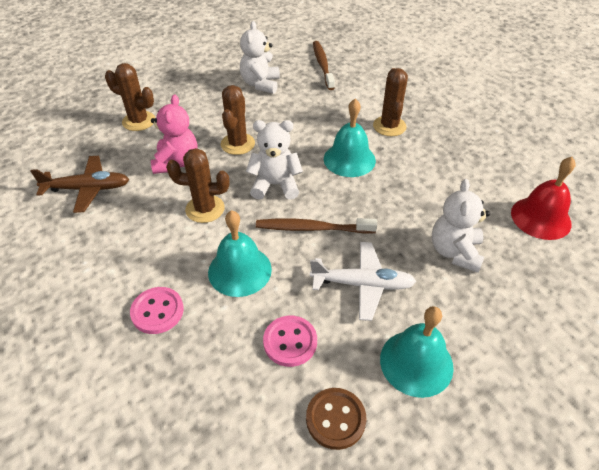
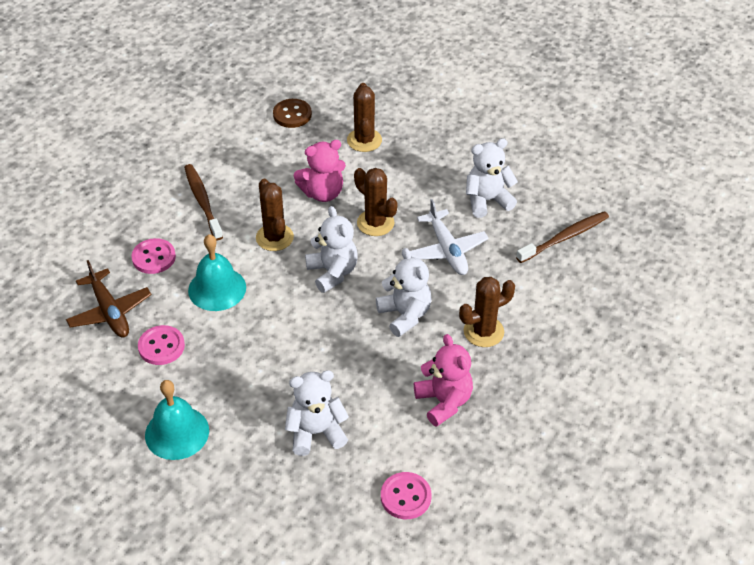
camera: 65 degrees right, 0 degrees up
brown plane [30,156,130,213] -> brown plane moved to [66,260,151,337]
brown cactus [221,85,255,155] -> brown cactus turned 60 degrees clockwise [354,168,398,236]
brown toothbrush [256,218,377,234] -> brown toothbrush moved to [184,164,223,240]
brown button [306,388,366,450] -> brown button moved to [273,99,312,128]
white plane [310,242,416,321] -> white plane moved to [410,199,489,275]
turquoise bell [324,99,376,177] -> white teddy bear [376,248,432,337]
red bell [511,157,576,240] -> pink button [381,472,432,519]
none -> pink teddy bear [414,334,473,427]

